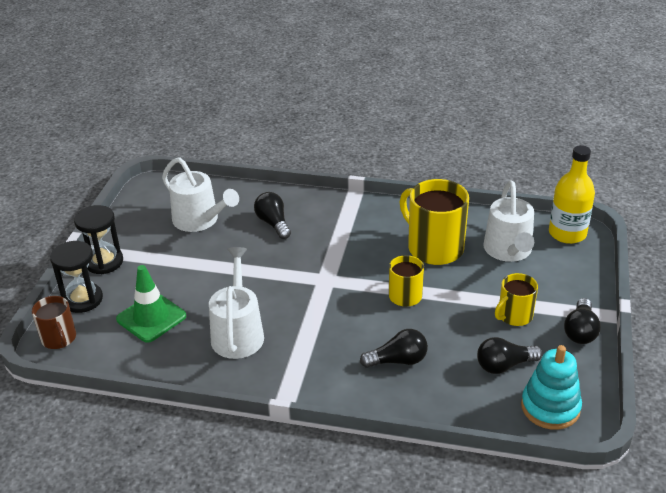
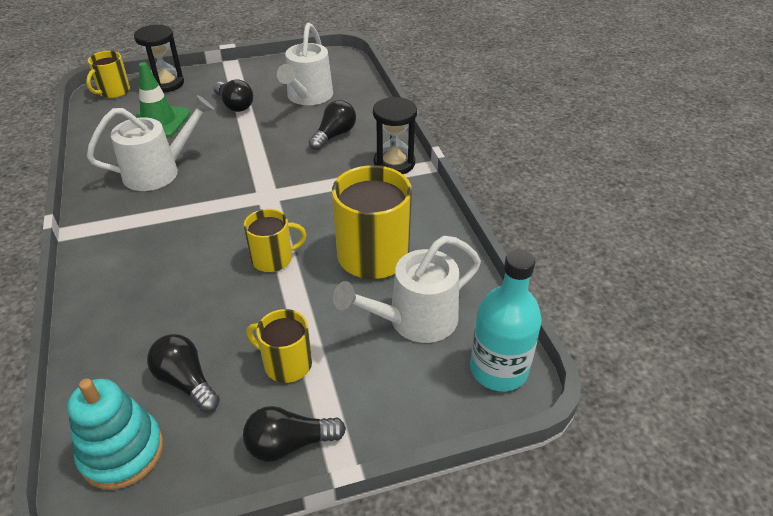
camera: 60 degrees right, 5 degrees up
brown mug [32,296,76,349] -> yellow mug [86,51,130,98]
black hourglass [74,205,123,274] -> black hourglass moved to [373,97,417,174]
black light bulb [360,329,428,368] -> black light bulb moved to [213,79,253,112]
yellow bottle [549,145,595,244] -> turquoise bottle [470,249,542,391]

